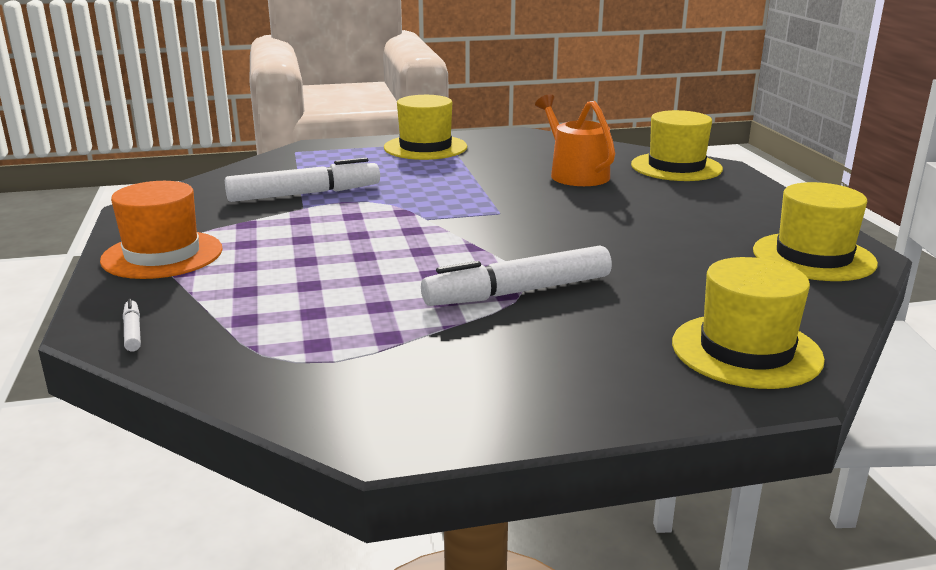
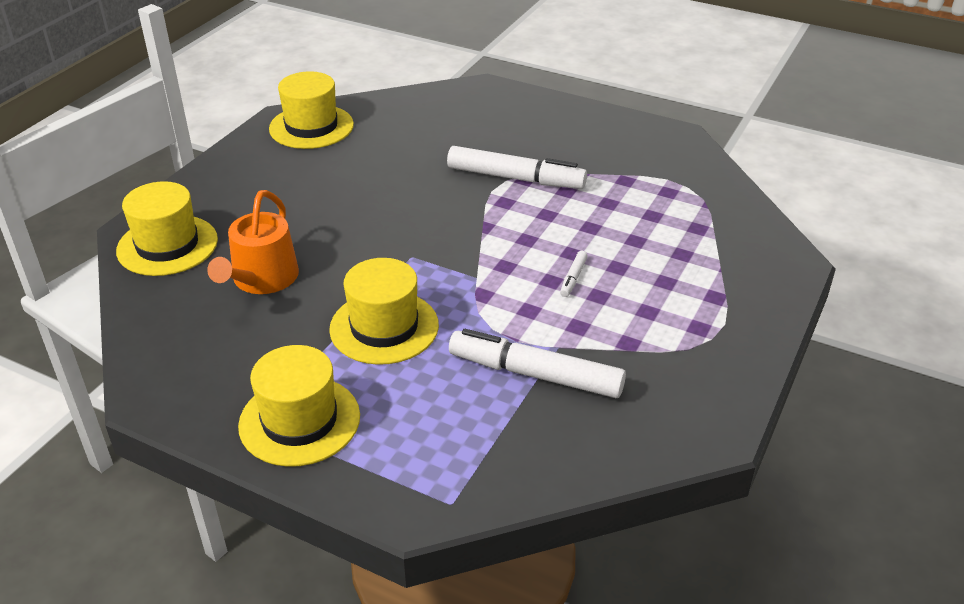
camera: 140 degrees left, 15 degrees up
orange hat [100,181,223,279] -> none
white marker [123,299,141,351] -> white marker moved to [560,251,588,297]
yellow hat [672,257,825,389] -> yellow hat moved to [329,258,439,365]

